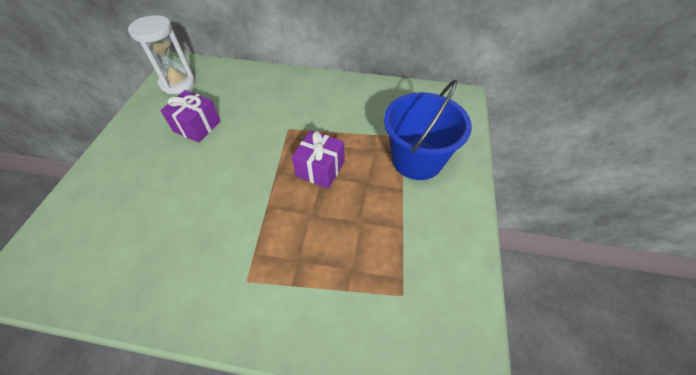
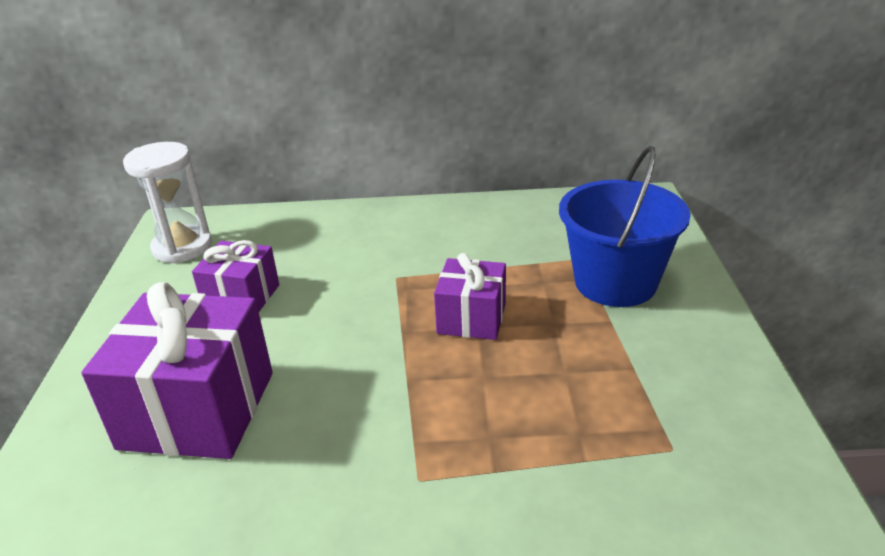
camera: 10 degrees left, 20 degrees down
none -> purple gift [81,282,273,459]

